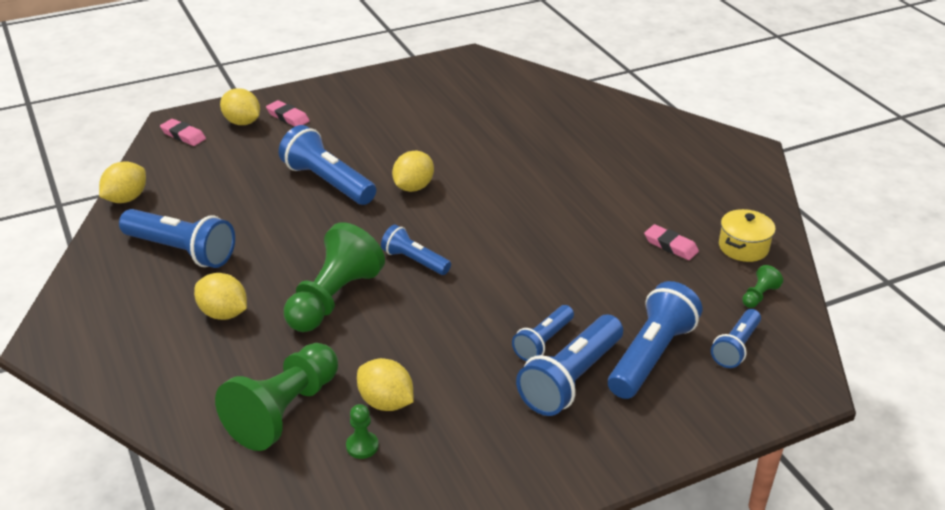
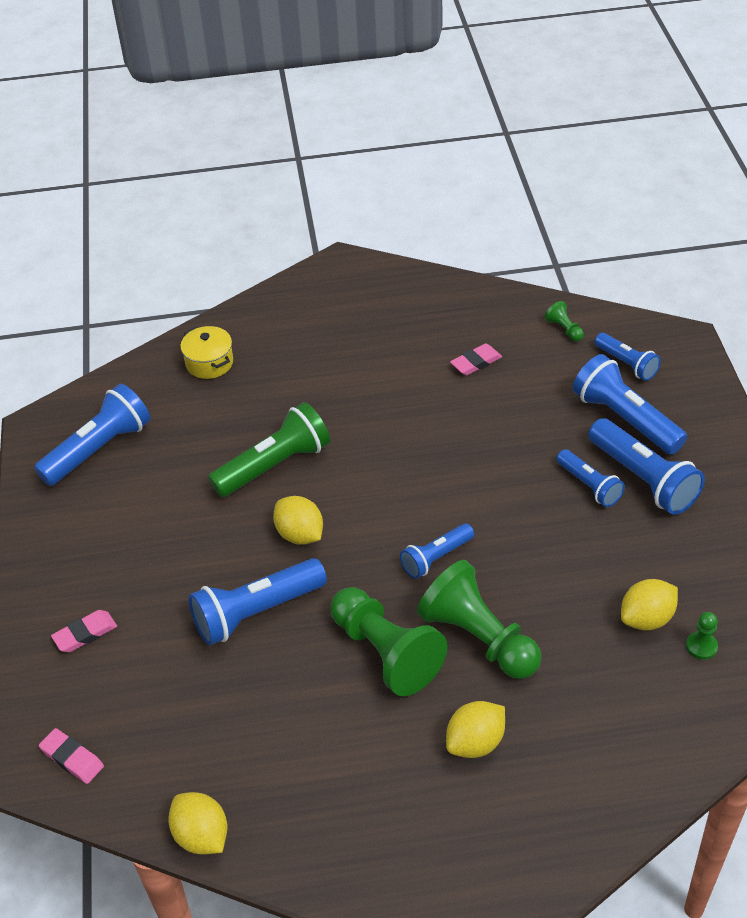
camera: 70 degrees left, 10 degrees up
blue flashlight [119,209,235,268] -> blue flashlight moved to [34,384,151,486]
pink eraser [160,119,206,146] -> pink eraser turned 75 degrees clockwise [39,728,104,784]
green pawn [215,343,338,451] -> green pawn moved to [330,587,447,696]
yellow lemon [220,88,260,125] -> none
yellow pot [719,209,776,262] -> yellow pot moved to [181,326,233,379]
none -> green flashlight [208,402,330,497]

